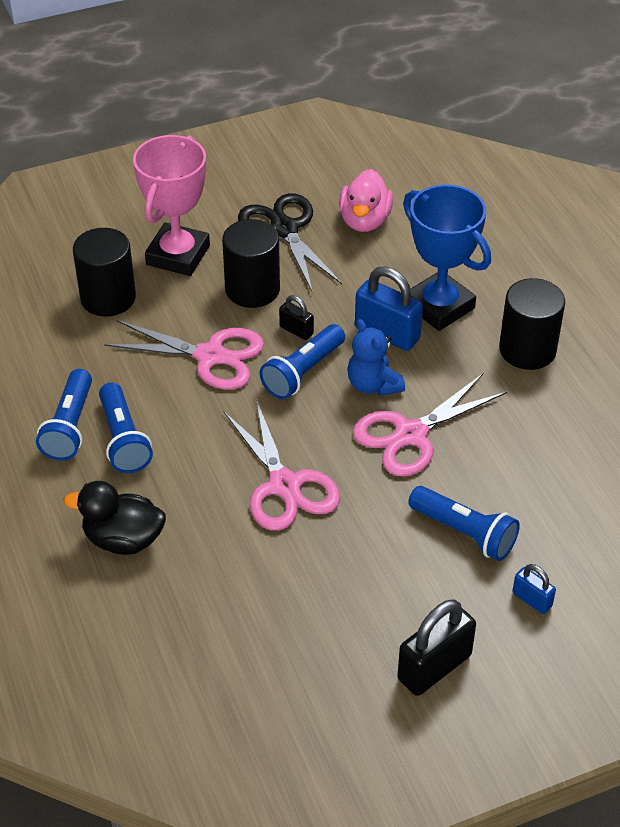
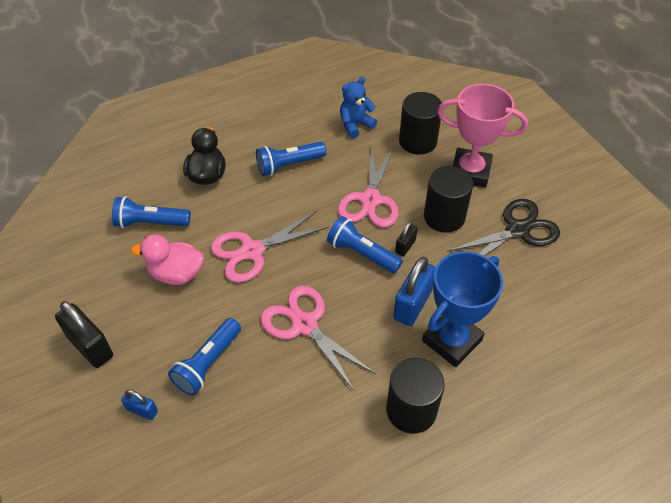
camera: 85 degrees right, 5 degrees up
blue flashlight [36,369,92,461] -> blue flashlight moved to [112,196,191,228]
pink duck [339,169,393,232] -> pink duck moved to [130,235,204,285]
blue teddy bear [347,319,405,396] -> blue teddy bear moved to [340,77,377,138]
blue padlock [512,564,556,614] -> blue padlock turned 75 degrees clockwise [121,390,158,420]

